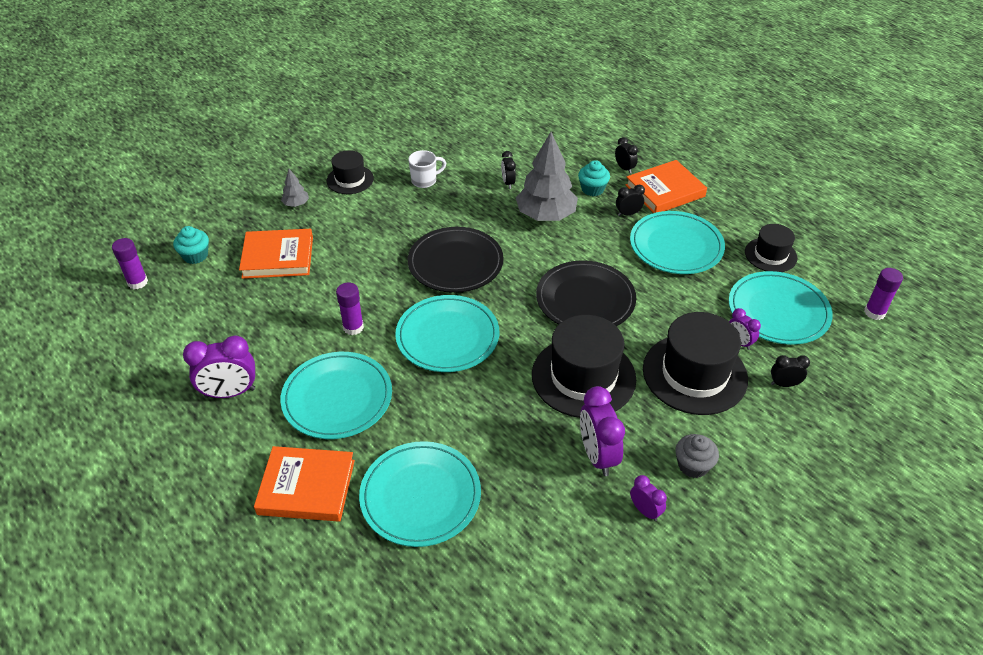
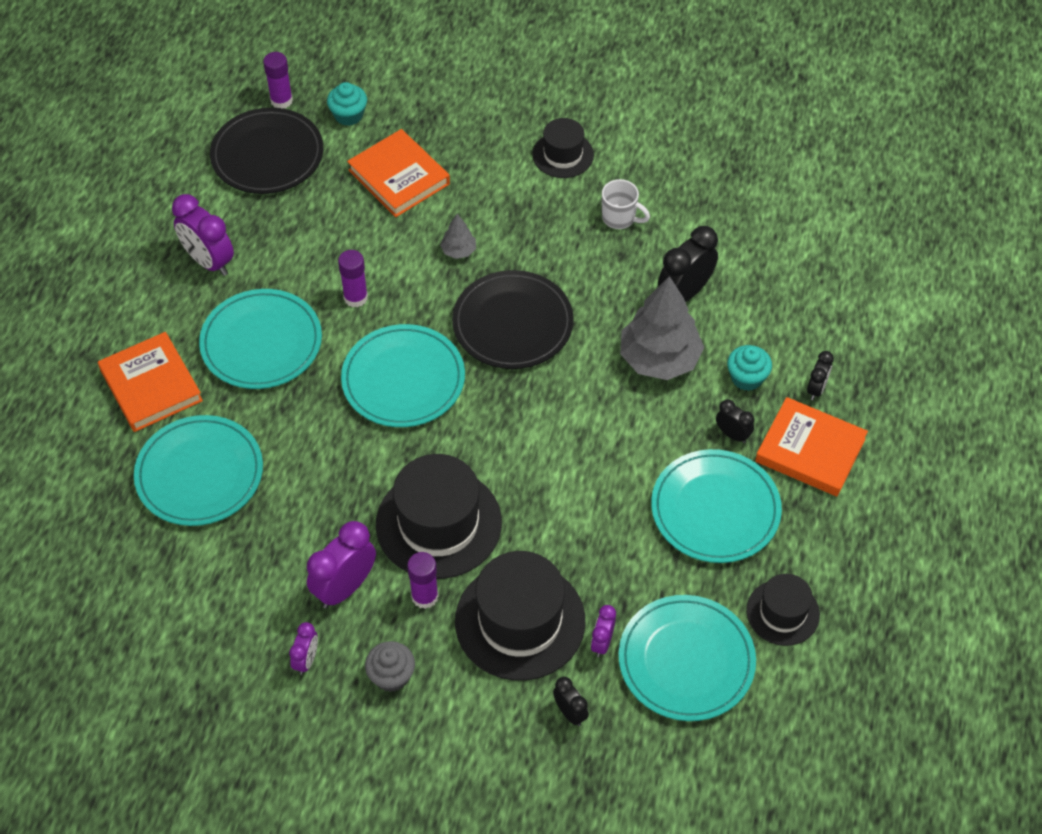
camera: 55 degrees right, 10 degrees up
grey tree [281,169,309,207] -> grey tree moved to [440,214,476,259]
black clock [501,151,516,189] -> black clock [658,226,718,302], size x1.83
black plate [536,260,636,326] -> black plate moved to [210,108,323,194]
purple glue stick [864,268,903,320] -> purple glue stick moved to [407,552,439,609]

